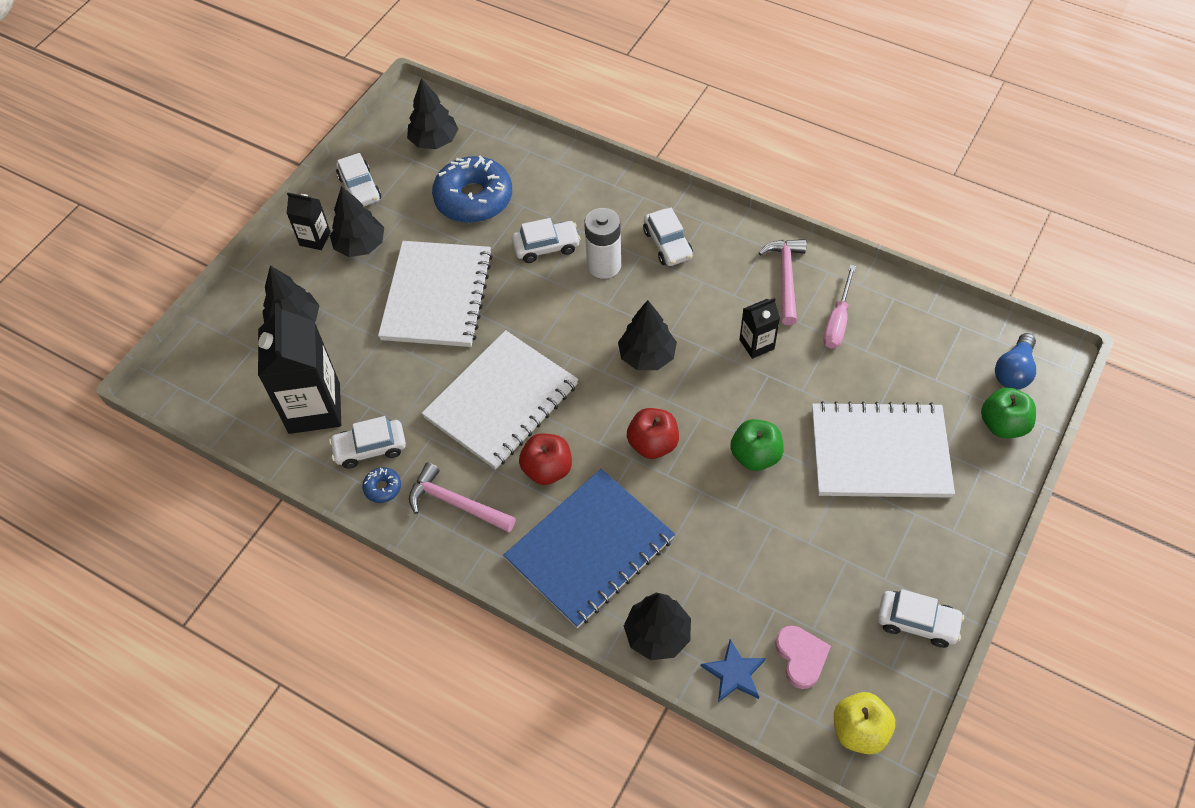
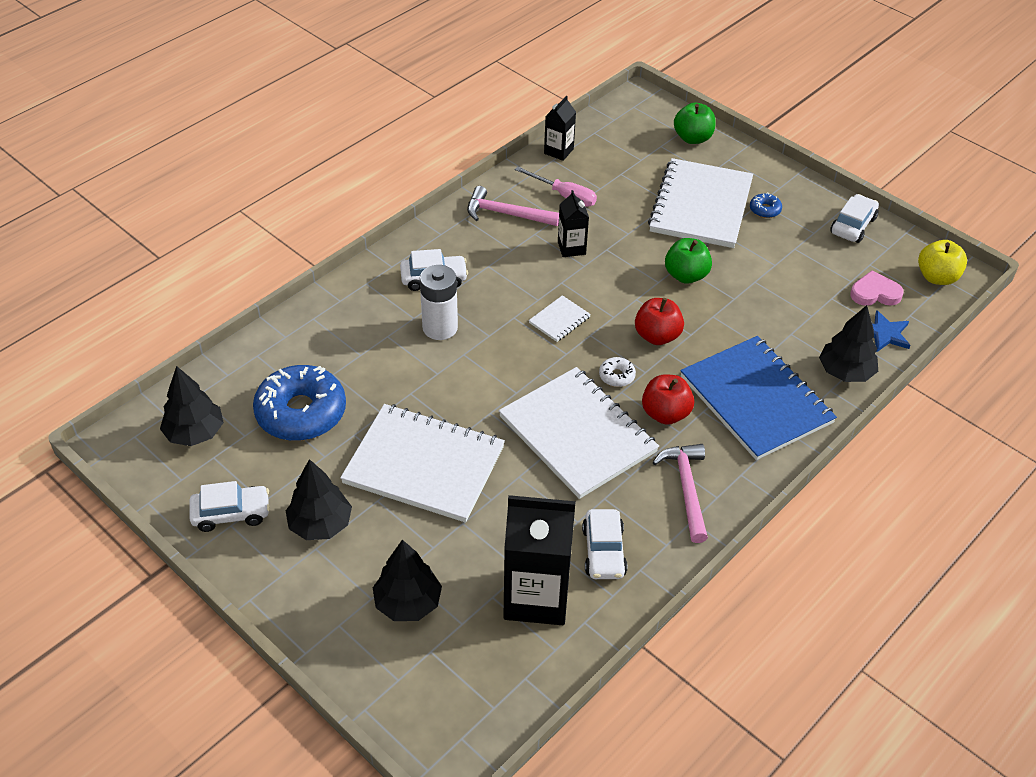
camera: 80 degrees left, 10 degrees down
black carton [287,193,331,250] -> black carton moved to [544,96,576,161]
blue donut [362,467,401,503] -> blue donut moved to [750,193,782,218]
pink hammer [409,462,516,532] -> pink hammer turned 135 degrees clockwise [653,444,708,543]
white car [512,218,581,263] -> none
black tree [618,300,677,370] -> white notebook [529,295,591,342]
blue light bulb [995,333,1036,390] -> none
none -> white donut [599,357,636,387]

